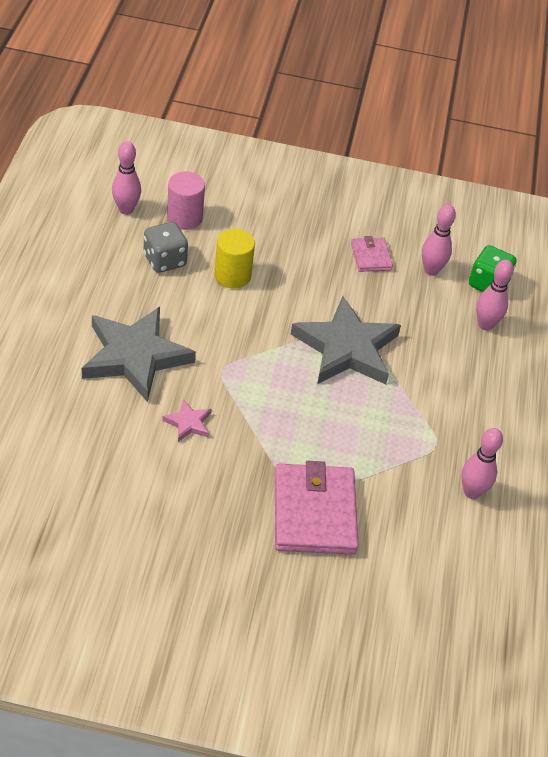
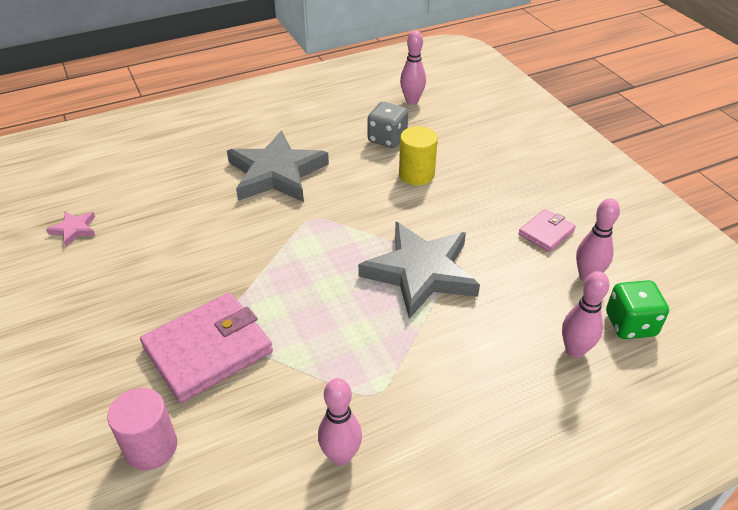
camera: 60 degrees right, 5 degrees down
pink star [162,399,211,442] -> pink star moved to [46,211,95,246]
pink cylinder [167,171,205,230] -> pink cylinder moved to [107,388,177,470]

